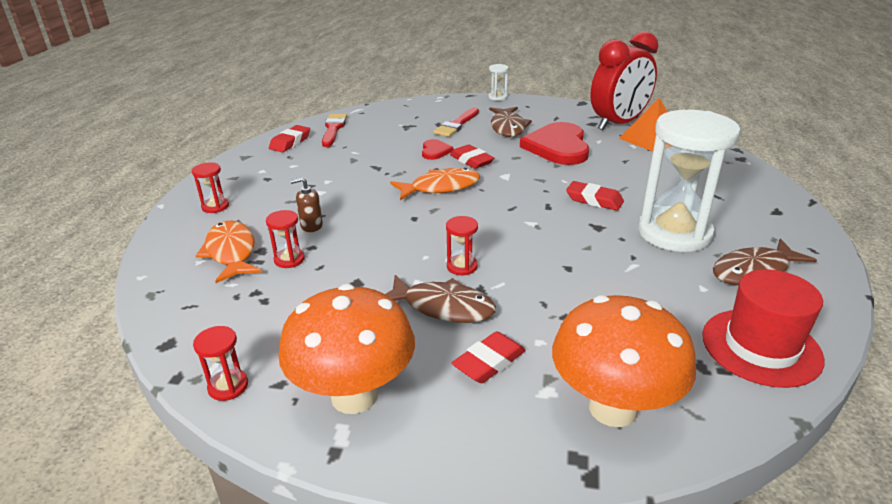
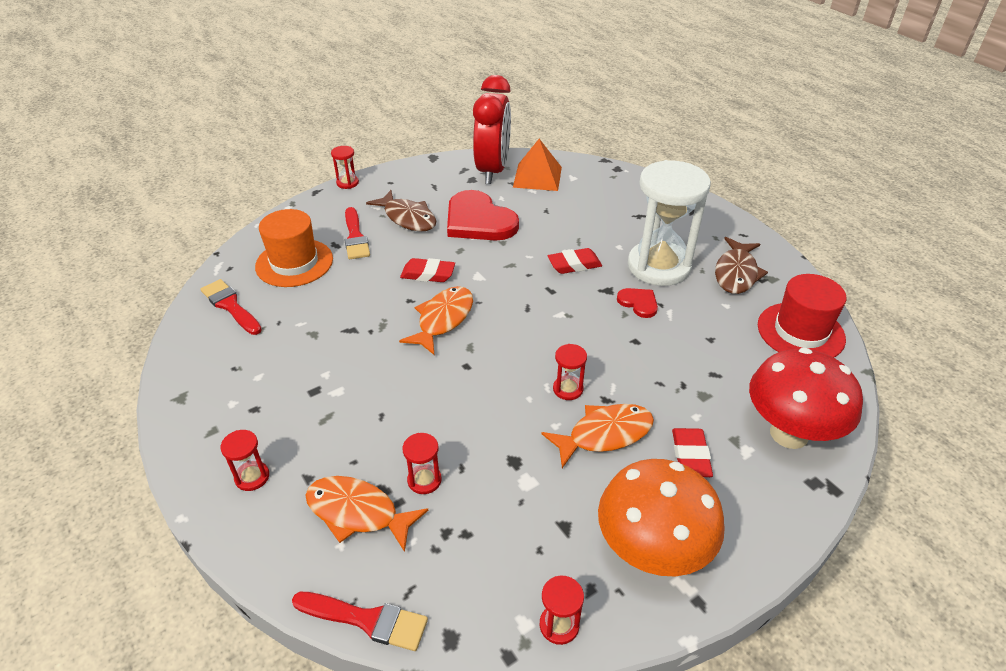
camera: 45 degrees left, 10 degrees up
red eraser [269,125,310,152] -> none
brown soap dispenser [290,178,323,232] -> none
brown fish [385,275,496,323] -> orange fish [542,404,654,468]
red heart [422,139,454,160] -> red heart moved to [617,288,658,318]
white hourglass [488,64,509,101] -> red hourglass [331,146,359,189]
orange mushroom [552,295,696,427] -> red mushroom [749,348,863,449]
none -> orange hat [255,209,333,287]
none -> red brush [292,592,428,651]

